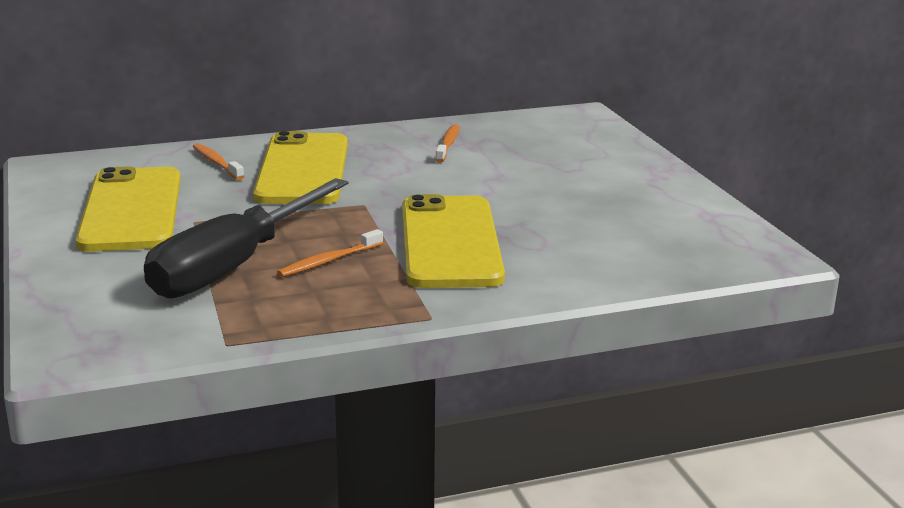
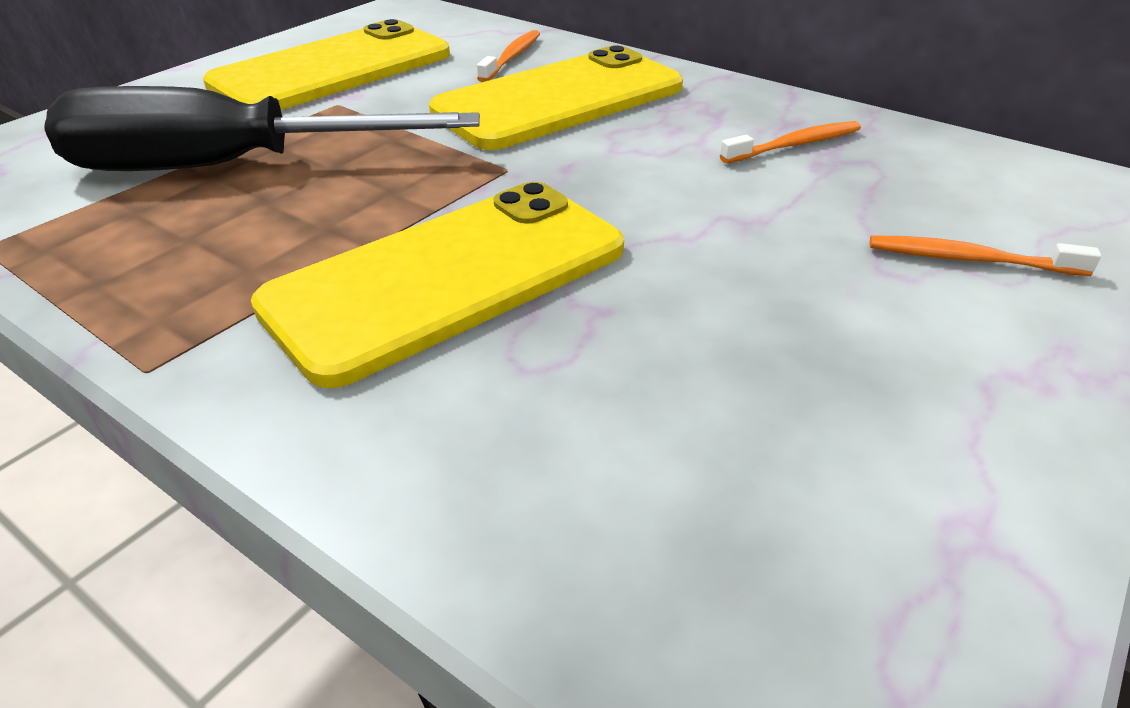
camera: 55 degrees right, 15 degrees up
orange toothbrush [277,229,383,277] -> orange toothbrush moved to [870,235,1102,276]

